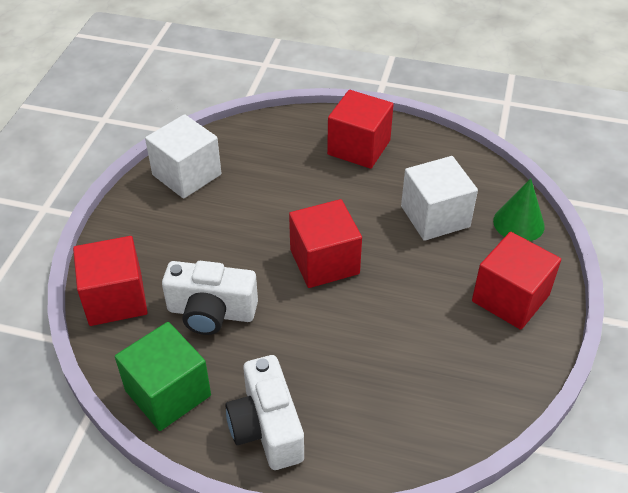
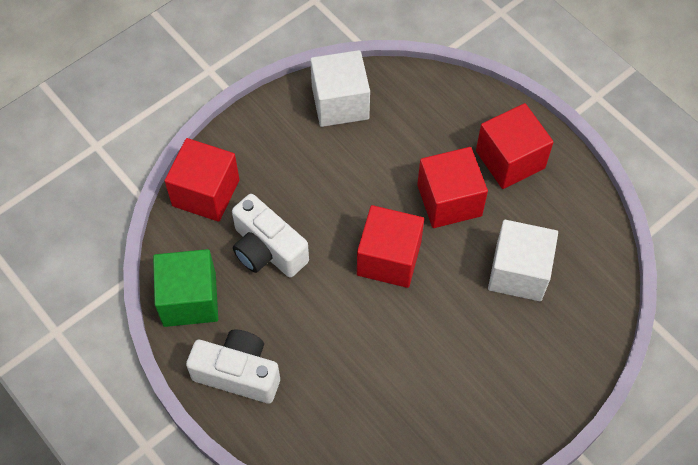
camera: 35 degrees right, 15 degrees up
white camera [225,355,304,470] -> white camera turned 90 degrees clockwise [186,329,280,404]
red cube [472,232,561,330] -> red cube moved to [417,147,488,228]
green cone [493,178,545,241] -> none

